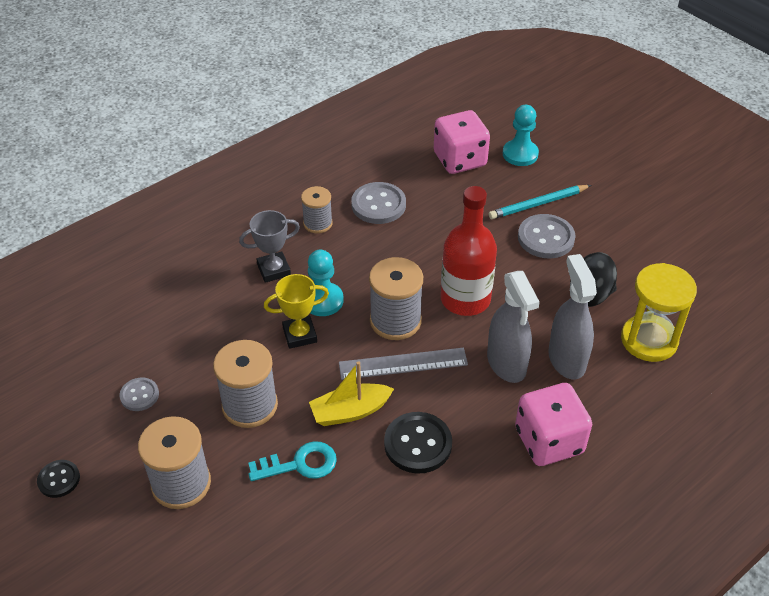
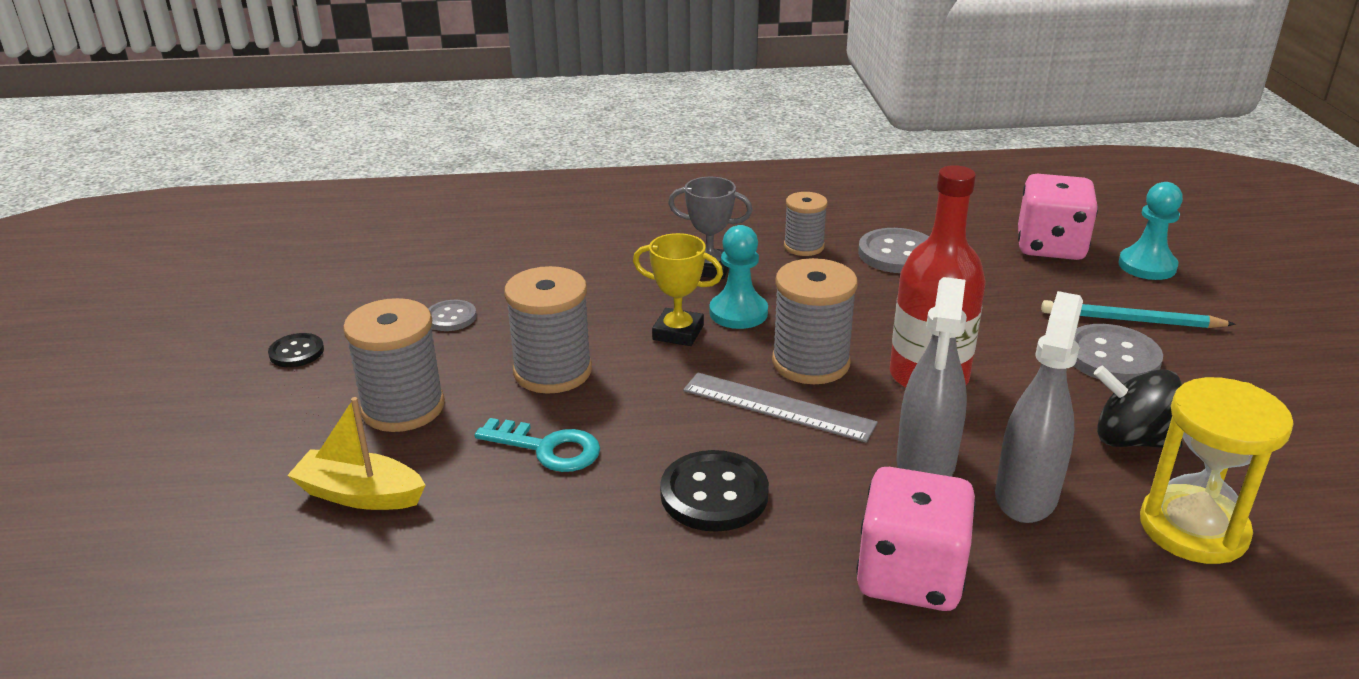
camera: 35 degrees right, 15 degrees down
yellow boat [309,361,394,426] -> yellow boat moved to [287,397,425,510]

